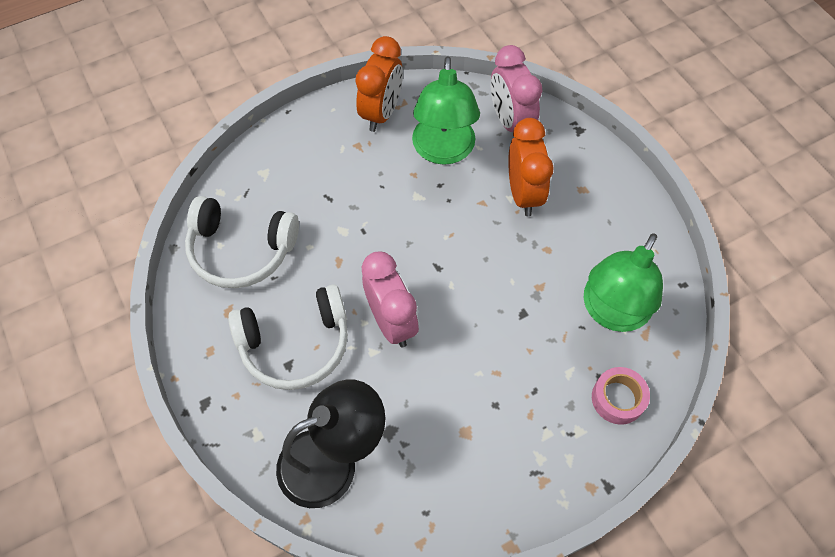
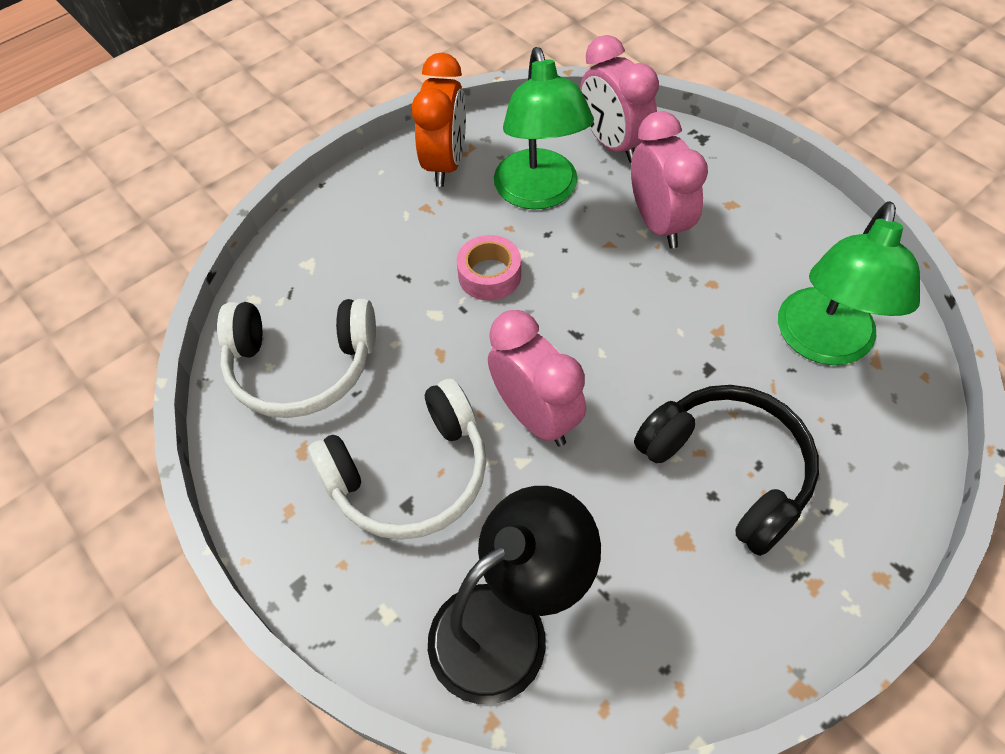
camera: 10 degrees left, 5 degrees down
orange clock [508,118,554,216] -> pink clock [631,111,708,249]
pink tape [592,367,650,425] -> pink tape moved to [457,235,521,301]
none -> black headphones [634,385,819,556]

